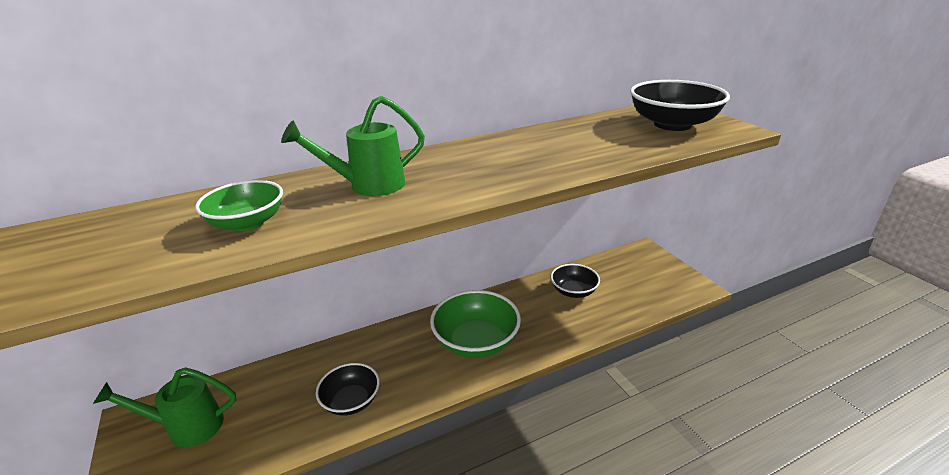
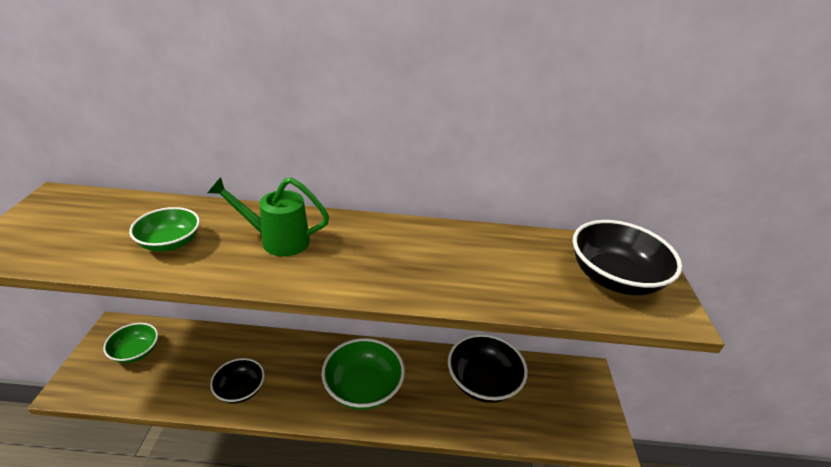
camera: 25 degrees right, 5 degrees up
green watering can [93,367,236,448] -> green bowl [103,323,158,363]
black bowl [551,264,600,298] -> black bowl [448,334,528,403], size x1.62

